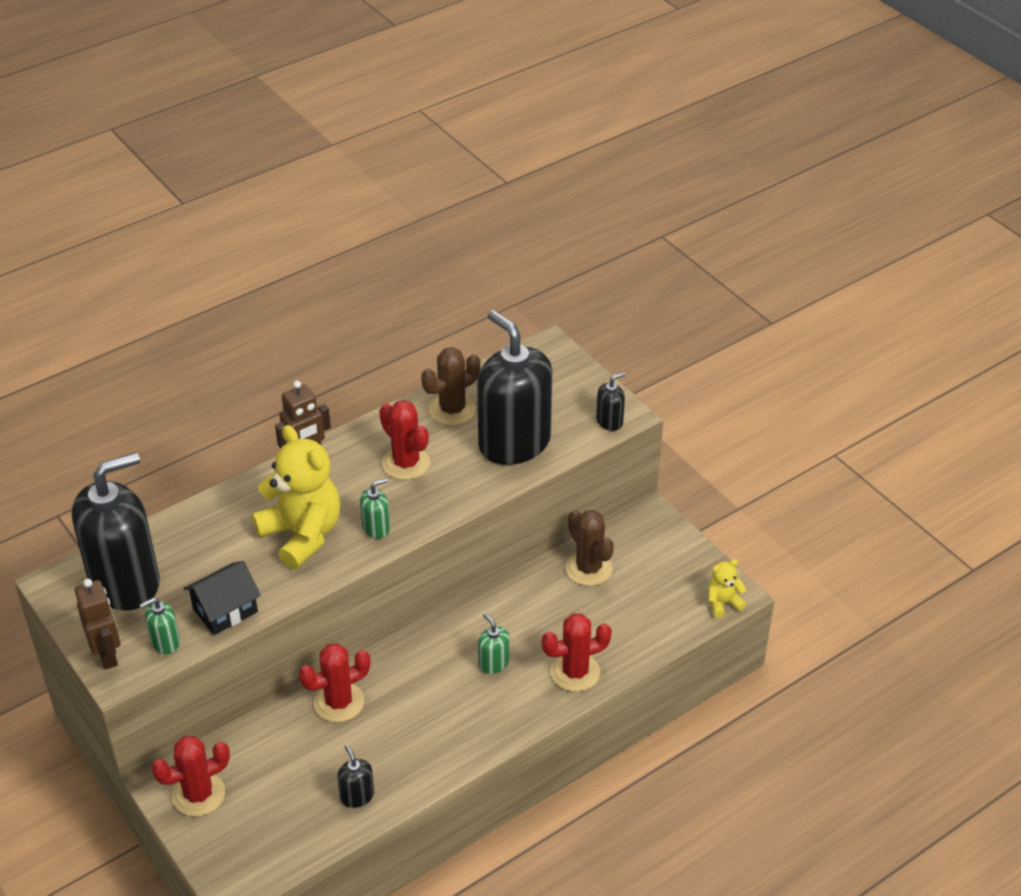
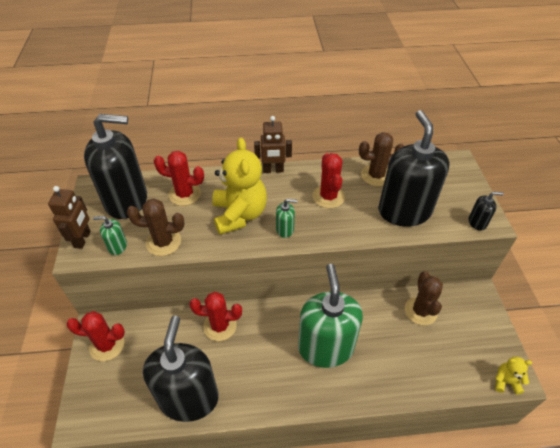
camera: 30 degrees right, 5 degrees up
black house [184,561,261,635] -> brown cactus [127,198,184,256]
black soap dispenser [337,745,374,808] -> black soap dispenser [143,316,219,422], size x2.47
green soap dispenser [478,613,509,674] -> green soap dispenser [298,264,363,368], size x2.47
red cactus [542,613,612,692] -> red cactus moved to [154,151,204,206]

